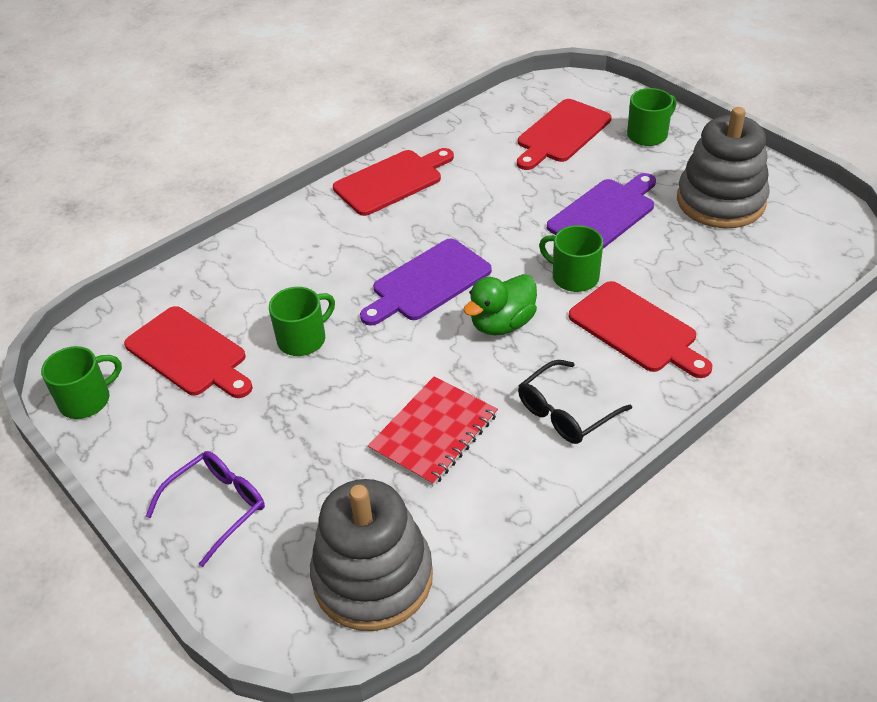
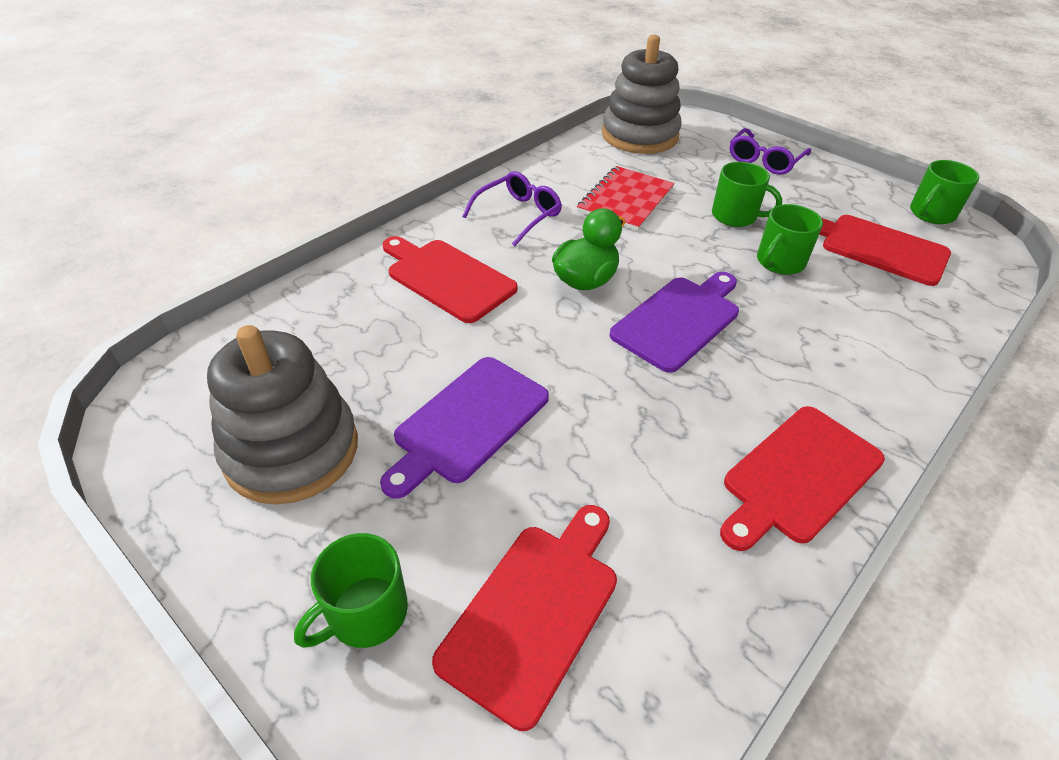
camera: 170 degrees right, 0 degrees up
black glasses [518,360,632,444] -> purple glasses [462,171,562,247]
green mug [539,225,603,292] -> green mug moved to [712,162,782,227]

